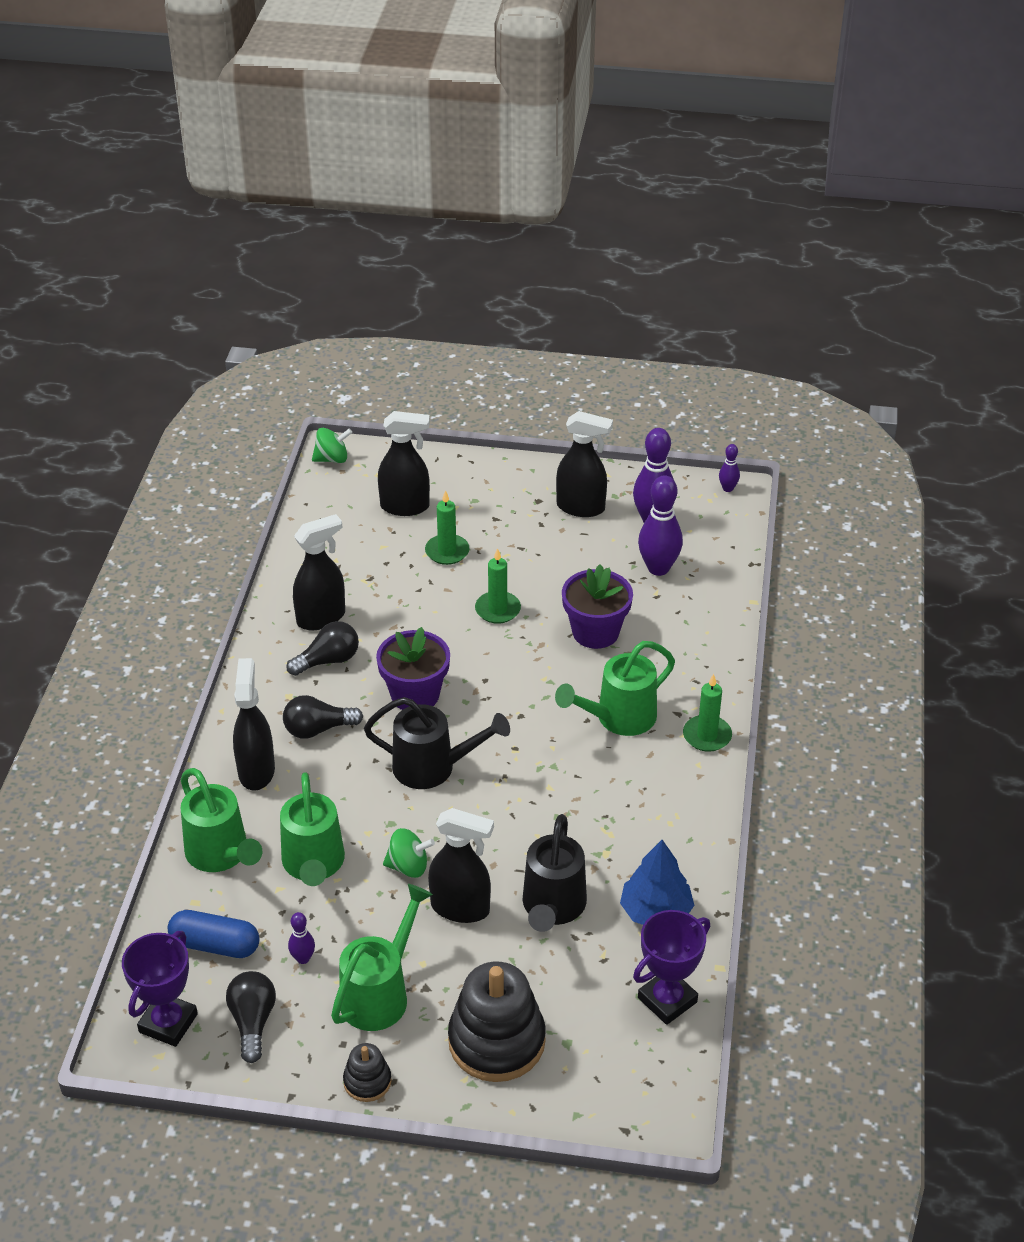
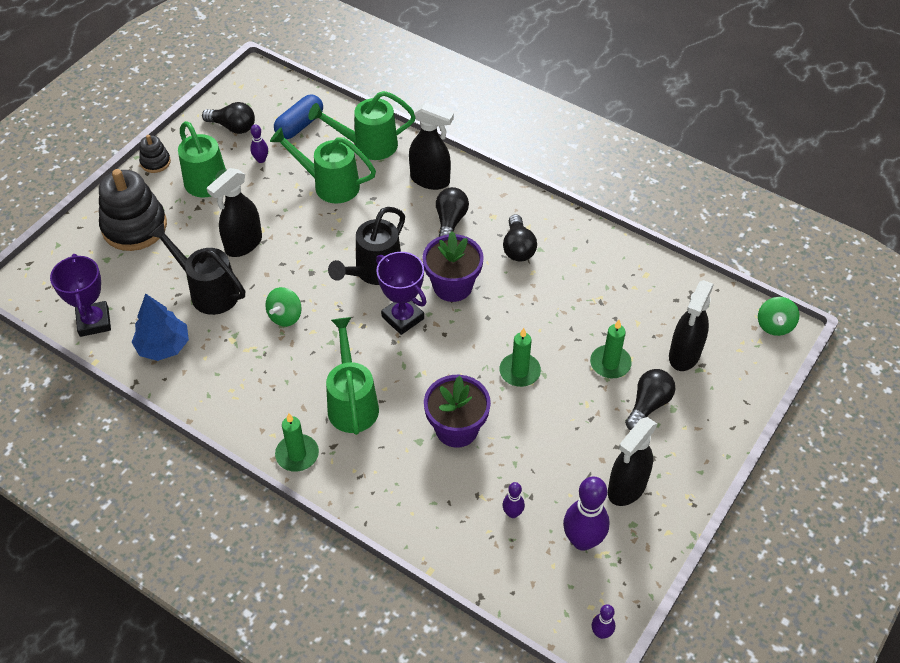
camera: 115 degrees right, 10 degrees up
purple trophy [122,931,198,1047] -> purple trophy moved to [376,252,426,335]
black spray bottle [293,514,345,630] -> none
green spinning top [383,828,435,878] -> green spinning top moved to [265,287,302,327]
purple bowling pin [638,475,683,576] -> purple bowling pin [503,482,525,518], size x0.50
none -> black light bulb [625,369,675,430]

